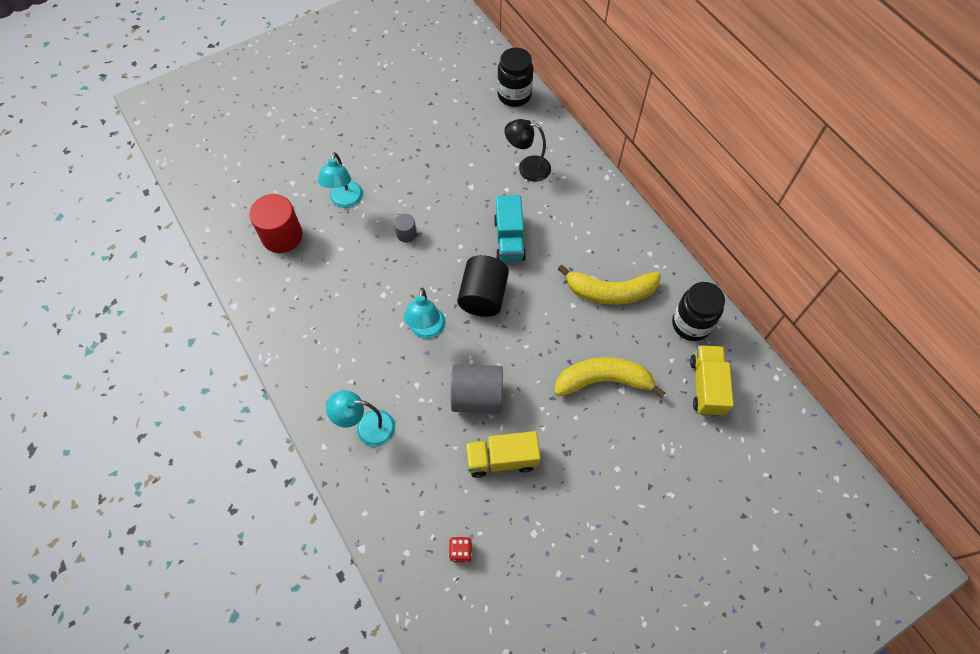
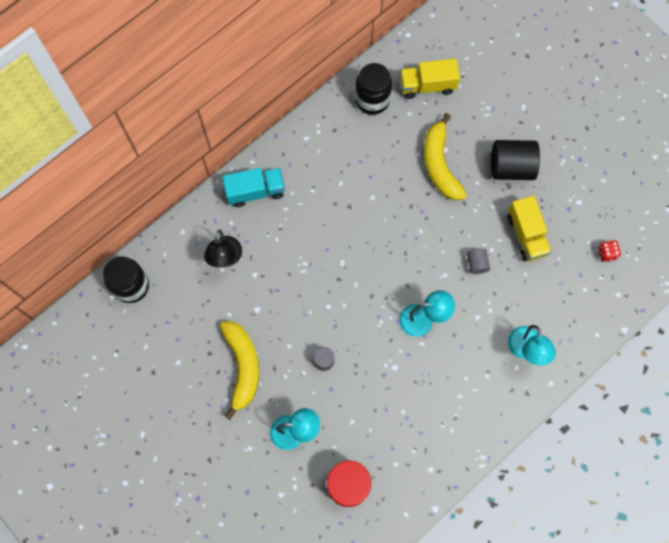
camera: 100 degrees left, 10 degrees up
grey cylinder [451,365,503,413] -> grey cylinder [467,248,490,274], size x0.50
black cylinder [457,255,509,317] -> black cylinder moved to [491,140,540,180]
turquoise truck [494,195,526,262] -> turquoise truck moved to [222,168,285,207]
yellow banana [558,265,661,305] -> yellow banana moved to [220,322,259,420]

